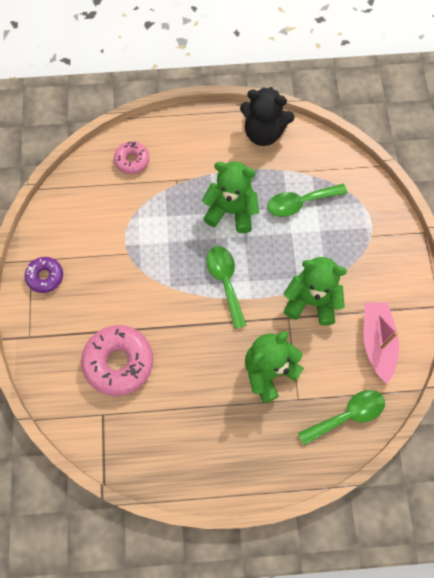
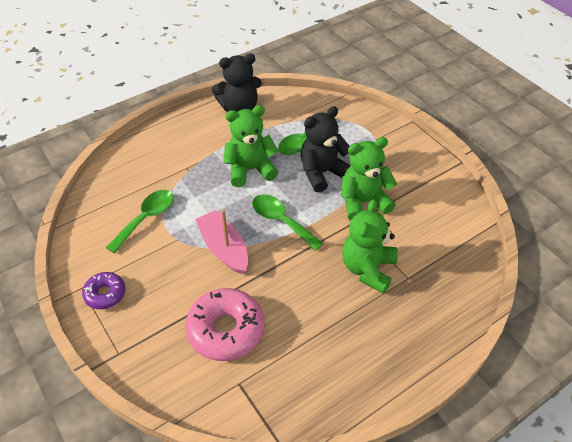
camera: 30 degrees left, 20 degrees down
pink donut [114,141,149,174] -> none
green spoon [298,390,385,445] -> green spoon moved to [106,190,174,253]
pink boat [363,302,399,384] -> pink boat moved to [195,209,248,274]
none -> black teddy bear [300,106,351,193]

